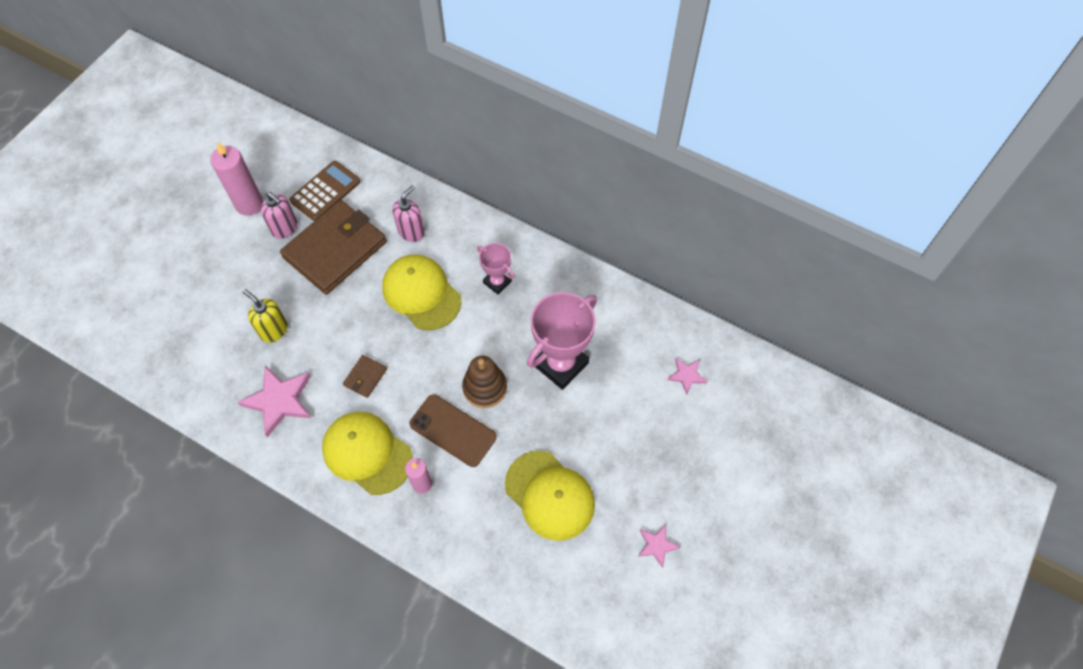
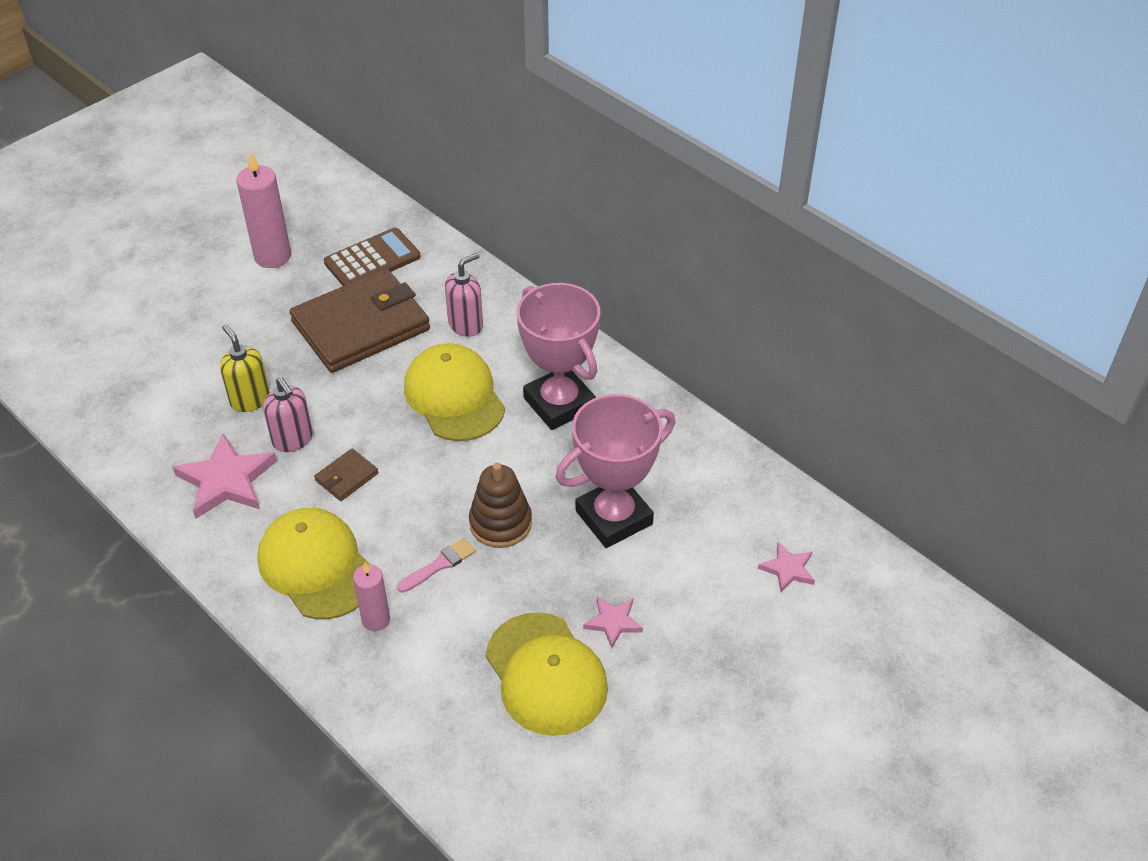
camera: 15 degrees right, 15 degrees down
pink soap dispenser [261,192,297,239] -> pink soap dispenser moved to [263,377,313,452]
brown phone [410,394,497,467] -> pink brush [397,538,476,593]
pink trophy [477,243,515,295] -> pink trophy [517,283,600,430], size x1.85
pink star [638,525,680,568] -> pink star moved to [583,596,643,648]

